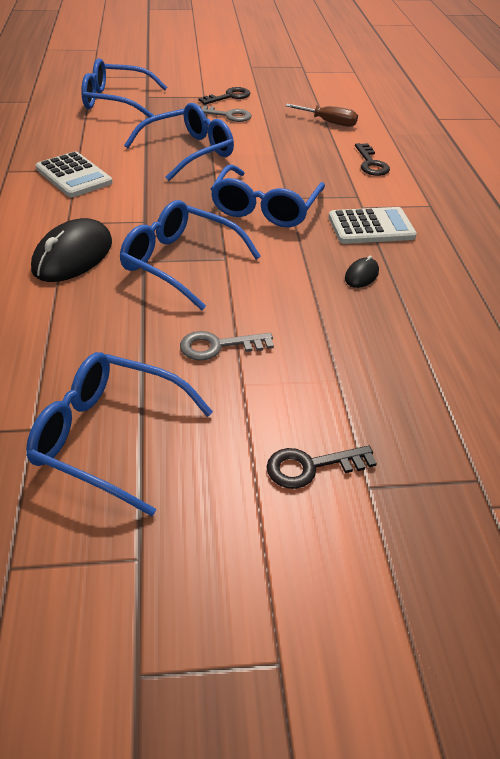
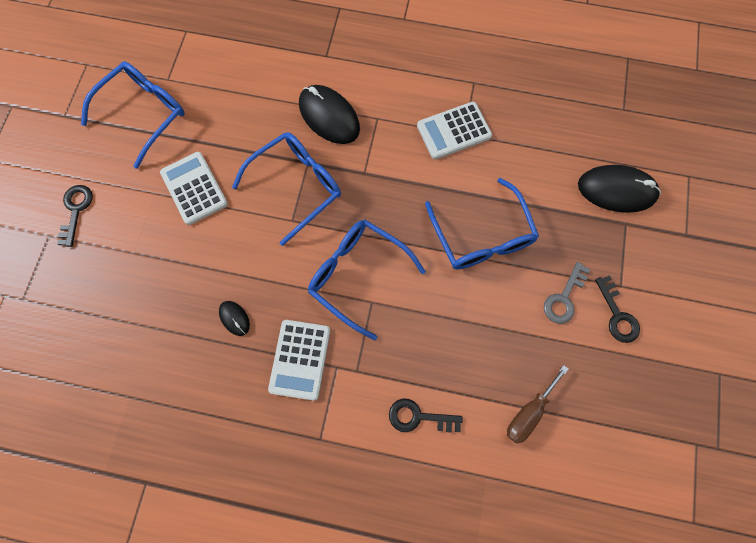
camera: 110 degrees right, 30 degrees up
blue glasses [81,58,167,118] -> black mouse [578,165,661,213]
grey key [180,331,274,361] -> white calculator [160,152,228,225]

